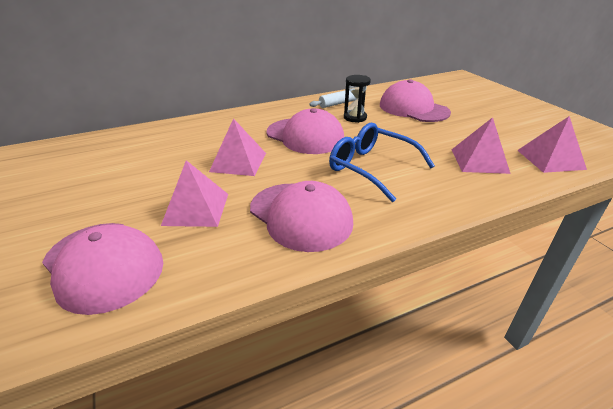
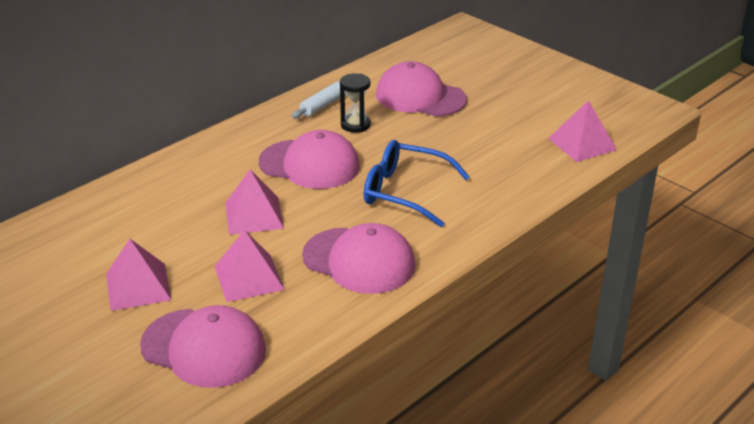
camera: 20 degrees left, 0 degrees up
pink pyramid [451,117,511,174] -> pink pyramid moved to [106,239,171,311]

